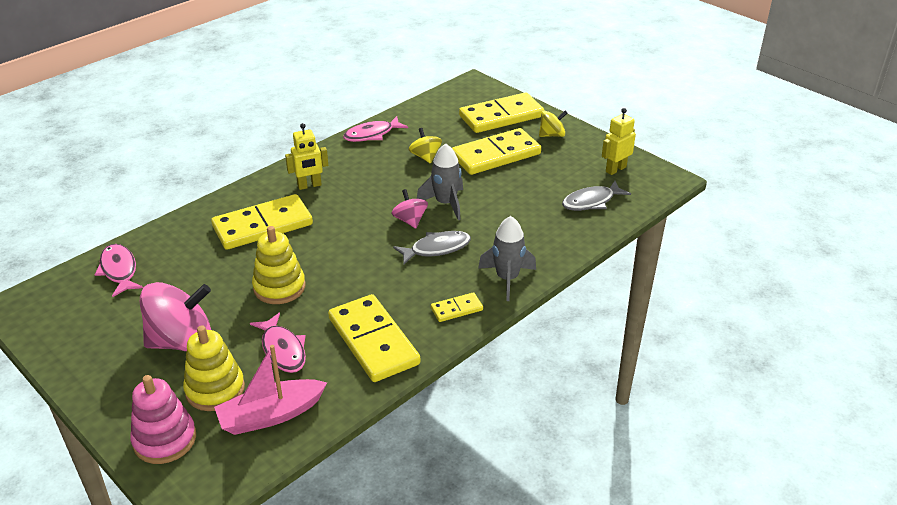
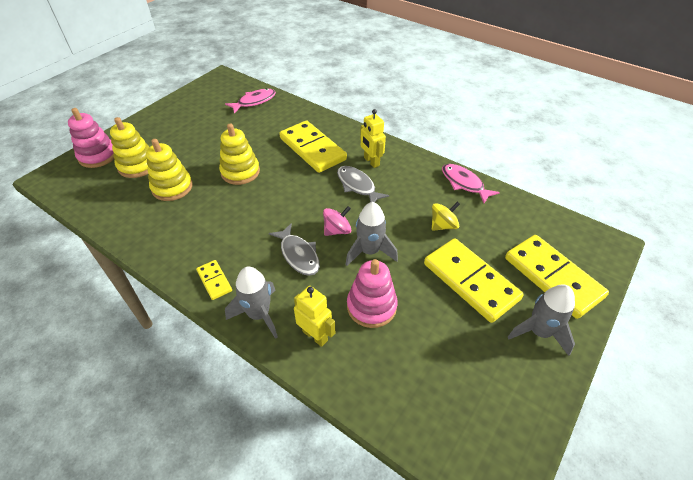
camera: 80 degrees right, 10 degrees up
pink spinning top [140,282,211,352] -> none
pink boat [214,345,327,435] -> none
pink fish [250,313,306,373] -> yellow stacking toy [146,139,192,201]
yellow domino [328,294,420,382] -> none
yellow spinning top [539,111,567,137] -> grey rocket [508,285,575,356]
grey fish [562,181,631,211] -> grey fish moved to [337,166,389,202]
yellow robot [602,108,636,175] -> yellow robot moved to [294,286,335,347]
none -> pink stacking toy [347,259,398,328]

